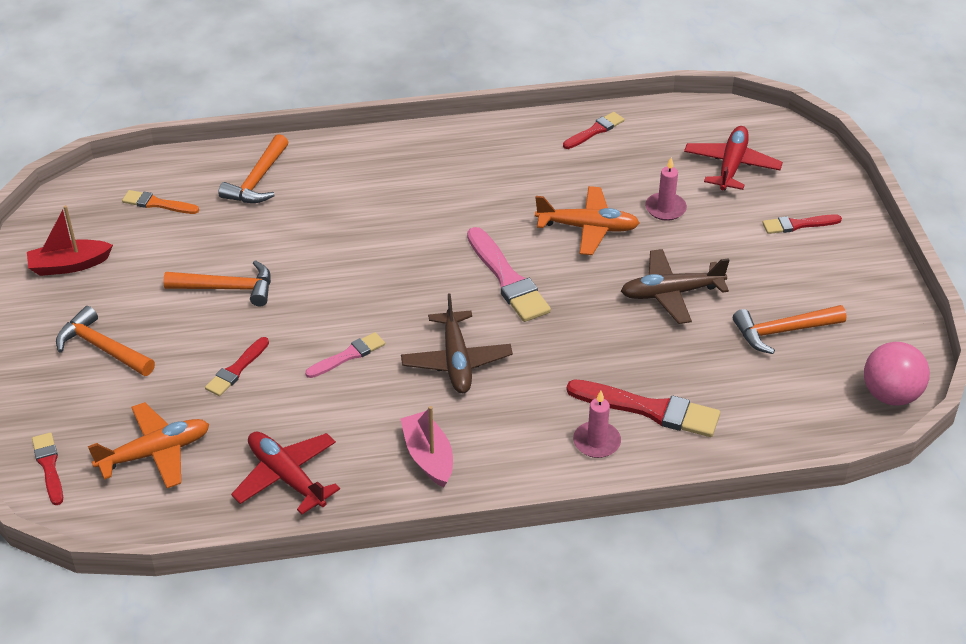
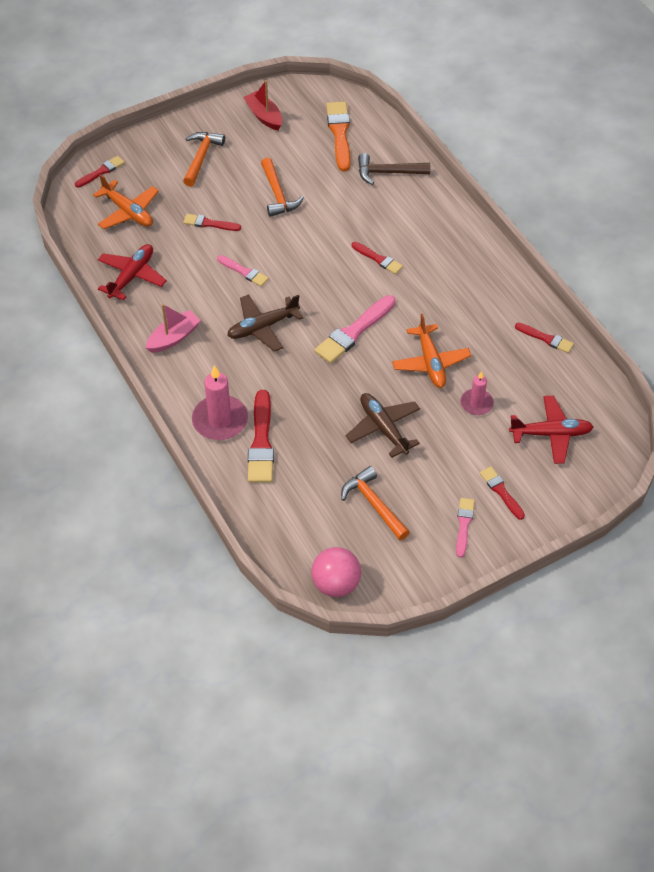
camera: 70 degrees right, 10 degrees up
orange brush [122,190,199,214] -> orange brush [326,102,351,172], size x1.72
orange hammer [218,134,289,203] -> brown hammer [358,153,430,185]
pink candle [573,391,621,458] -> pink candle [192,365,248,440], size x1.67
none -> red brush [352,242,403,274]
none -> pink brush [456,498,475,558]

